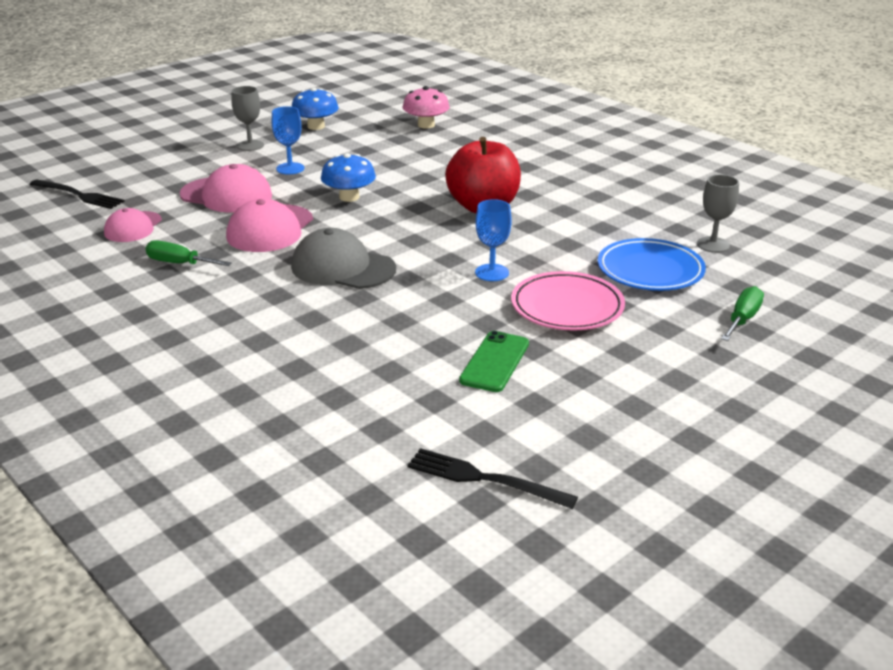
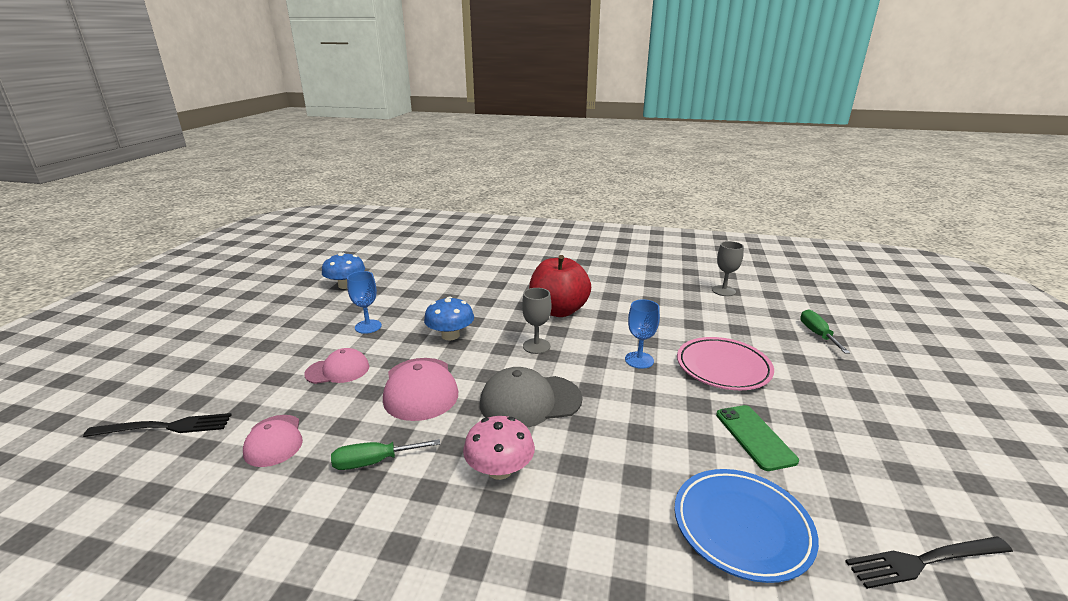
camera: 35 degrees left, 5 degrees down
pink cap [179,164,272,213] -> pink cap [304,348,369,384], size x0.65
grey goblet [232,86,264,151] -> grey goblet moved to [522,288,551,354]
pink mushroom [403,86,450,129] -> pink mushroom moved to [463,416,535,480]
blue plate [598,238,706,291] -> blue plate moved to [675,469,819,583]

